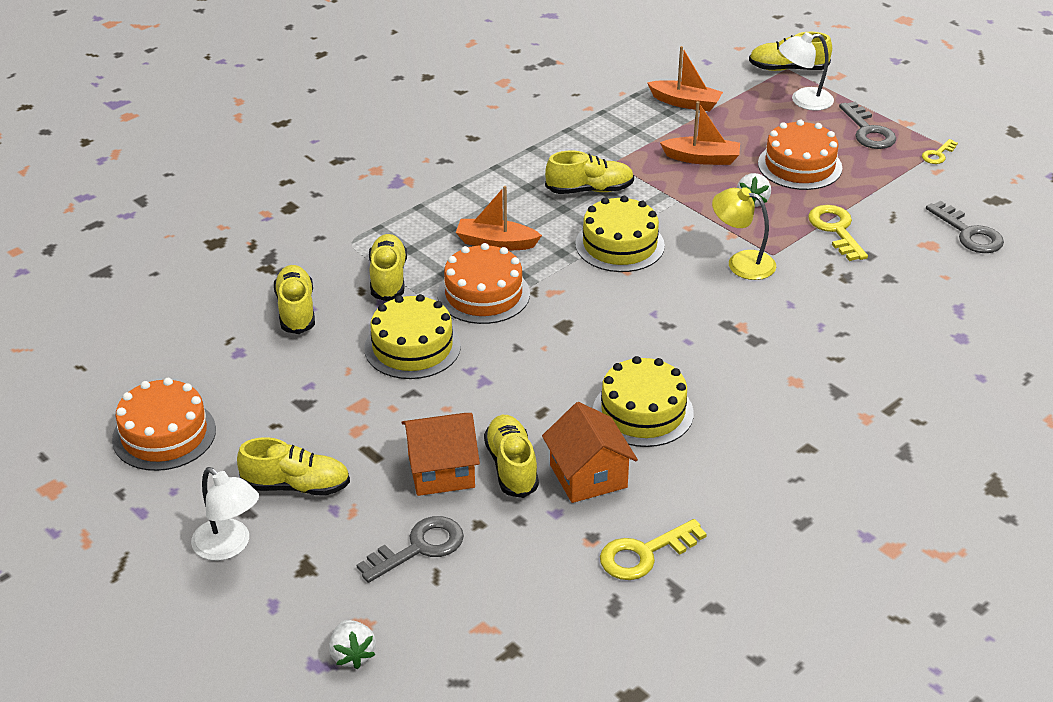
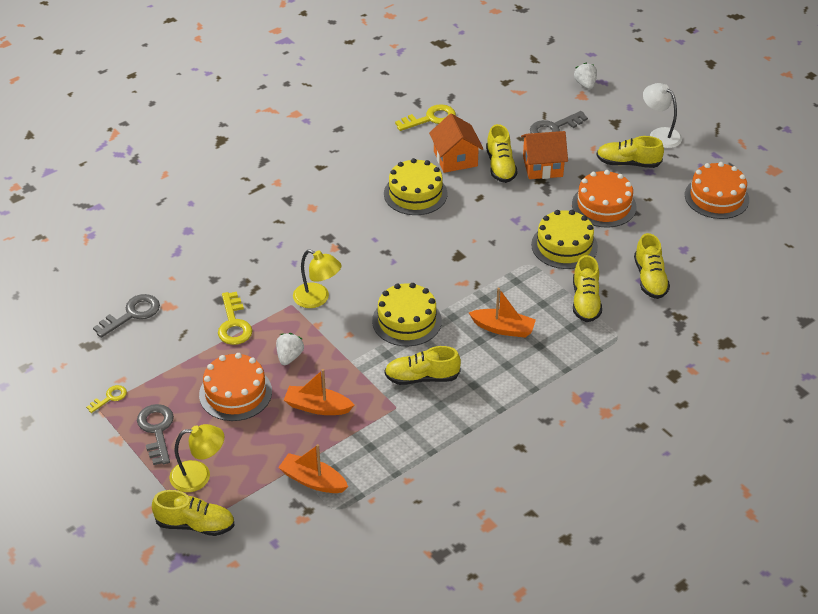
camera: 175 degrees left, 5 degrees up
orange cake [437,243,530,324] -> orange cake moved to [572,170,637,228]
white lamp [779,32,834,111] -> yellow lamp [169,424,224,492]
grey key [926,201,1004,253] -> grey key turned 75 degrees clockwise [93,294,160,338]

